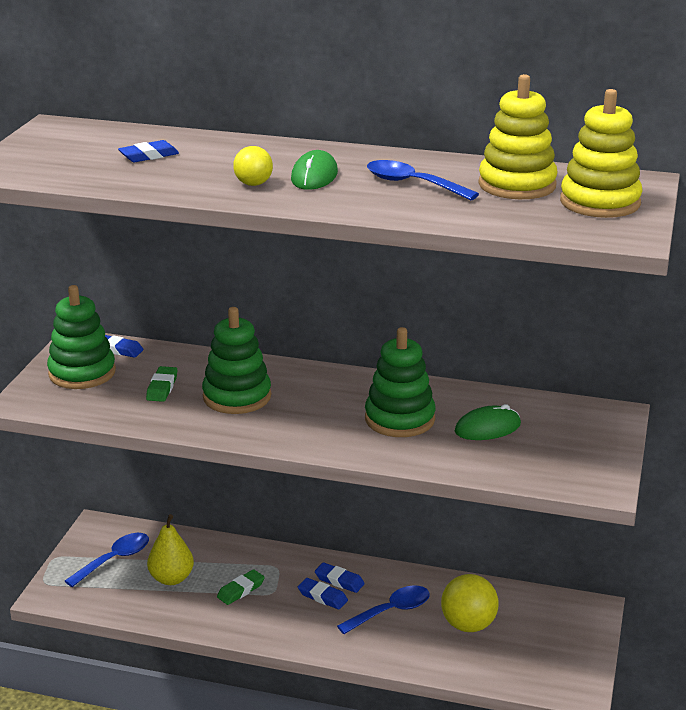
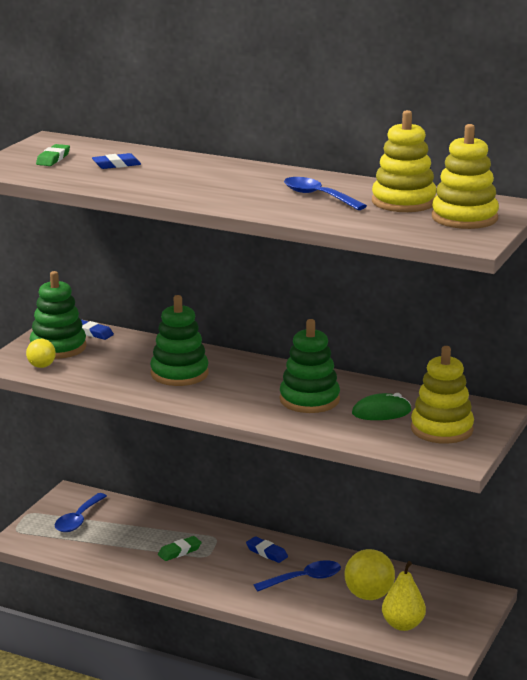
camera: 10 degrees right, 5 degrees down
blue spoon [65,533,149,587] -> blue spoon turned 150 degrees clockwise [55,493,107,532]
green eraser [146,366,177,402] -> green eraser moved to [36,144,70,166]
yellow pear [147,514,194,585] -> yellow pear moved to [382,561,426,631]
yellow ball [233,146,273,186] -> yellow ball moved to [26,339,56,368]
green mouse [291,150,338,190] -> none
blue eraser [298,578,348,610] -> none
none -> yellow stacking toy [411,346,474,444]

